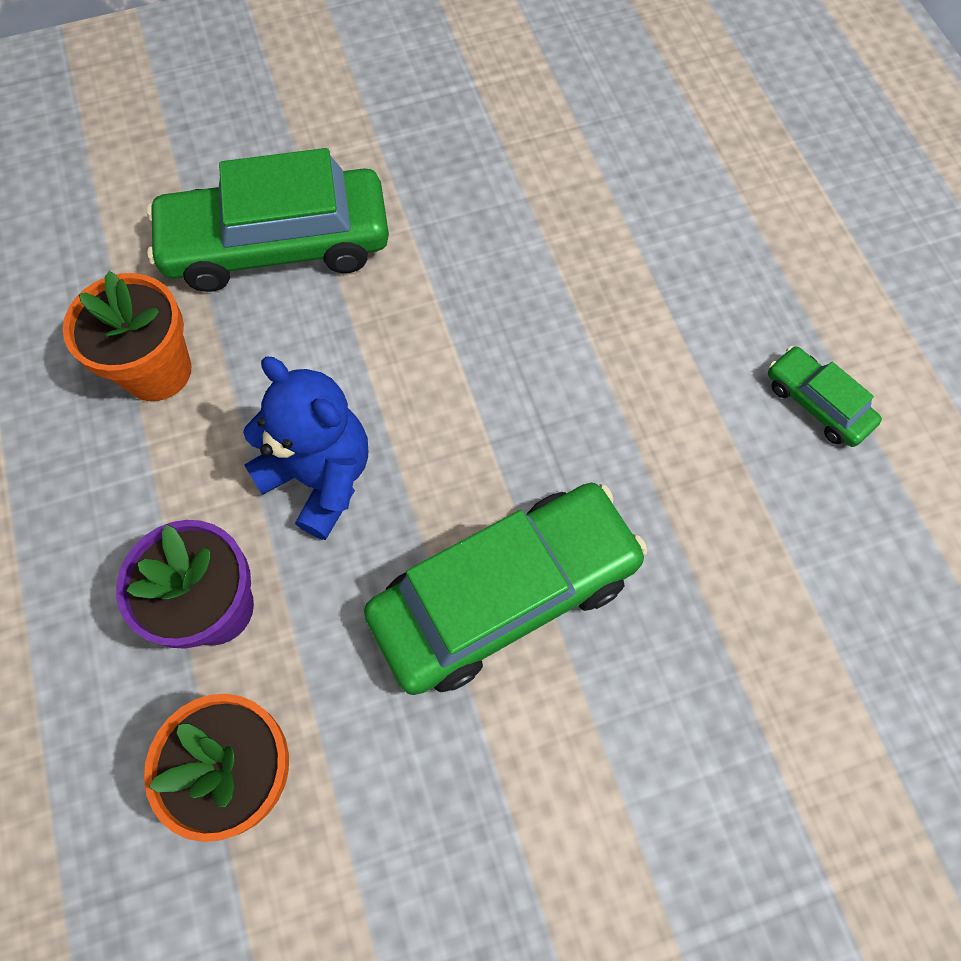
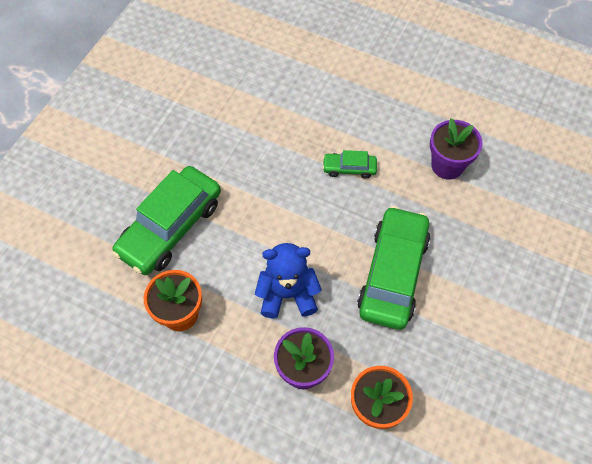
camera: 45 degrees left, 5 degrees down
green car [768,346,882,447] -> green car moved to [322,150,377,179]
none -> purple flower pot [430,118,483,179]

